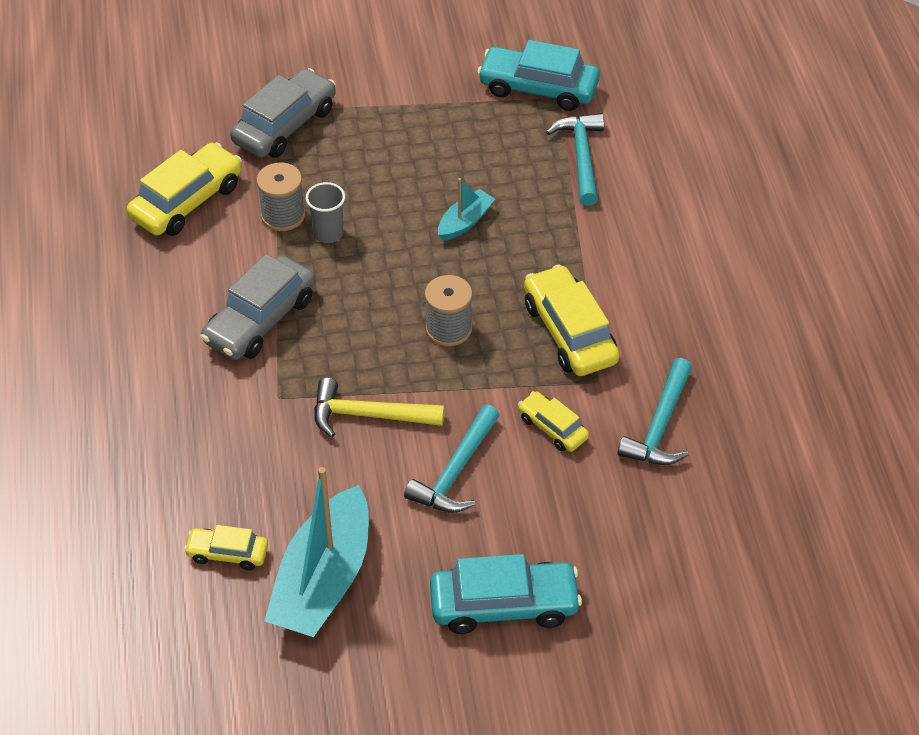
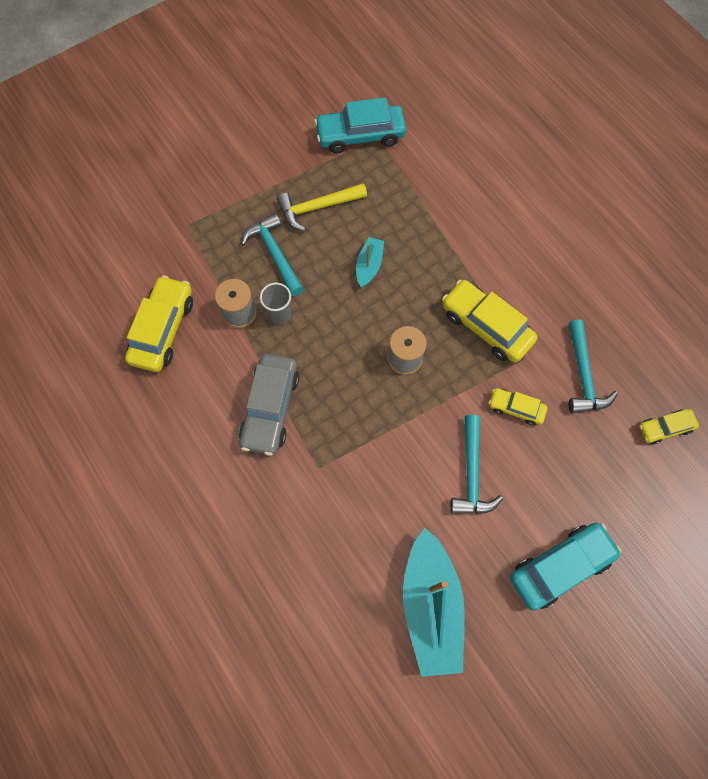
camera: 25 degrees left, 20 degrees up
yellow car [184,525,268,570] -> yellow car moved to [639,409,699,444]
grey car [230,68,336,158] -> none
yellow hammer [314,378,444,438] -> yellow hammer moved to [277,183,367,231]
turquoise hammer [546,113,604,206] -> turquoise hammer moved to [241,213,304,296]

